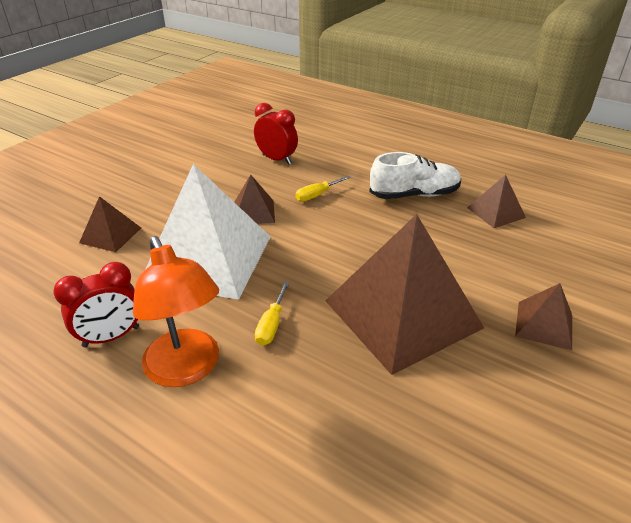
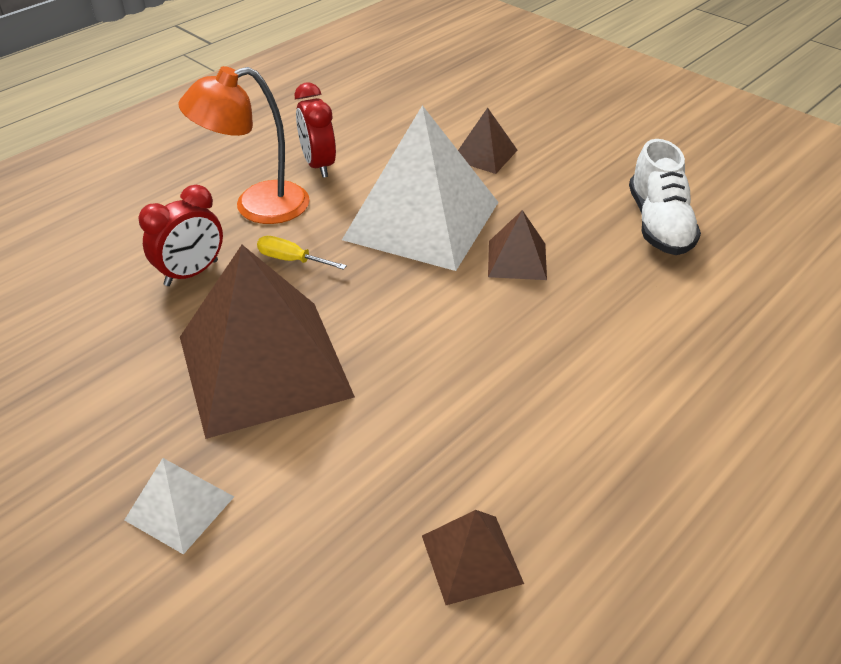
camera: 100 degrees right, 5 degrees up
red clock [254,103,298,165] -> red clock moved to [138,185,223,286]
yellow screwdriver [295,176,350,202] -> none
white shoe [369,152,461,199] -> white shoe moved to [629,139,701,255]
brown pyramid [515,283,572,350] -> white pyramid [124,458,234,554]

